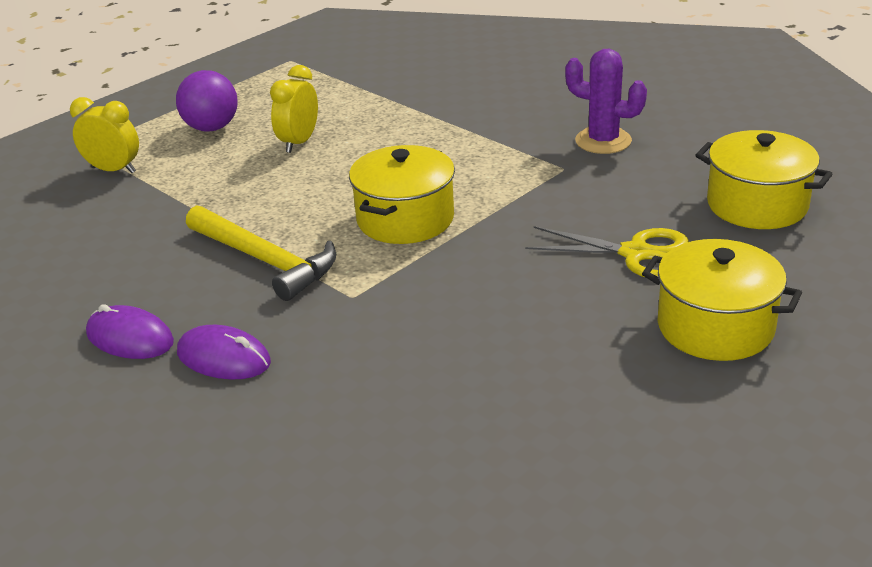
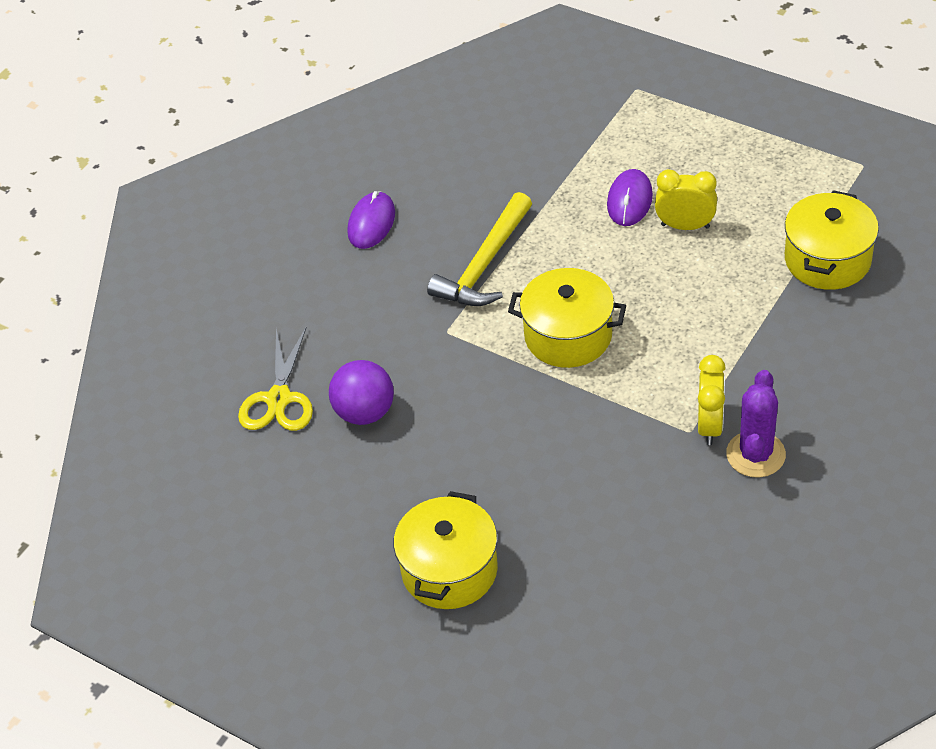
camera: 80 degrees right, 15 degrees up
yellow clock [70,97,139,173] -> yellow clock moved to [698,355,726,445]
purple ball [176,70,238,131] -> purple ball moved to [329,360,394,425]
purple mouse [177,325,271,380] -> purple mouse moved to [607,169,653,226]
yellow scissors [525,226,689,277] -> yellow scissors moved to [238,327,313,431]
yellow pot [695,130,832,229] -> yellow pot moved to [785,190,879,290]

